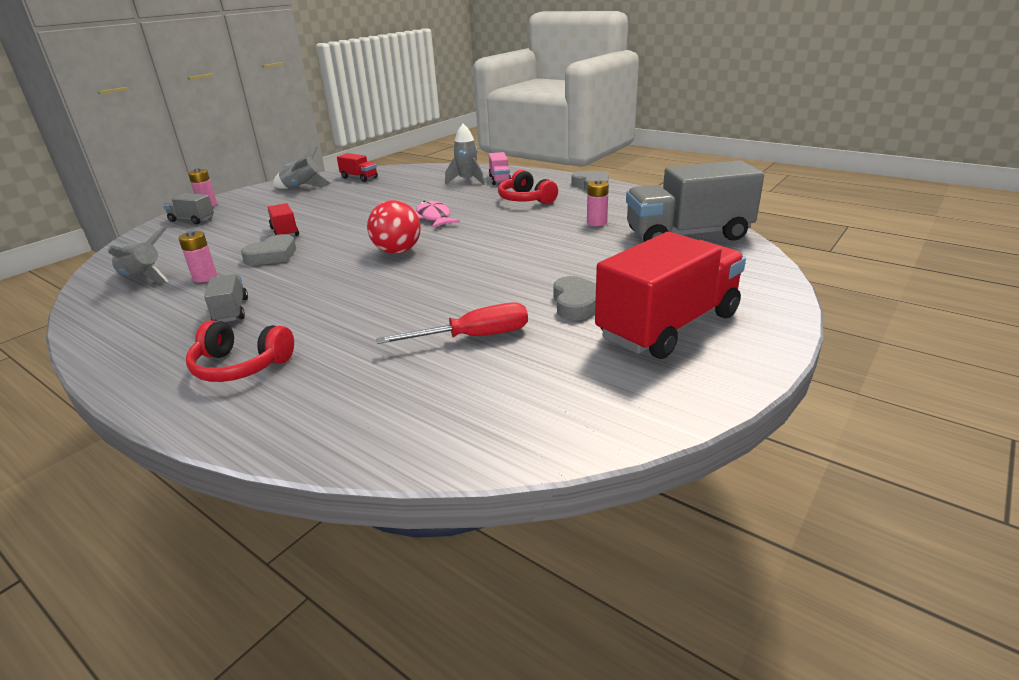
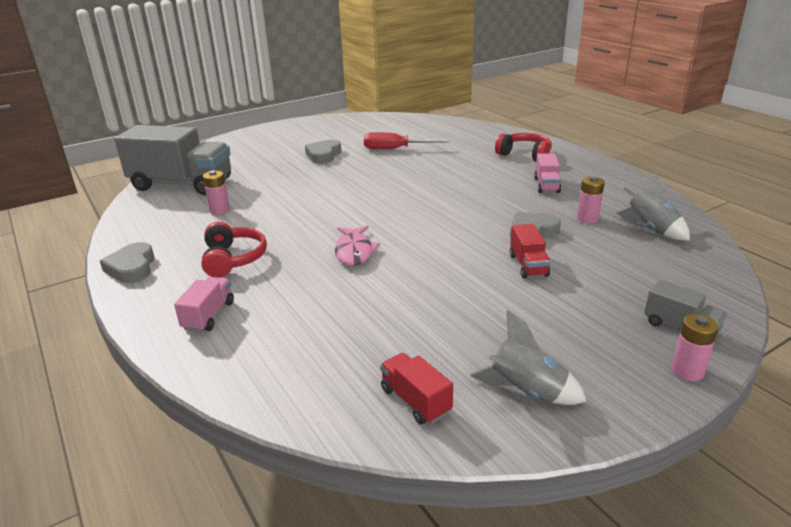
camera: 160 degrees left, 0 degrees up
grey truck [204,274,248,322] -> pink truck [534,153,561,193]
red ball [367,200,421,254] -> none
grey rocket [445,124,485,185] -> none
red truck [595,232,746,359] -> none

